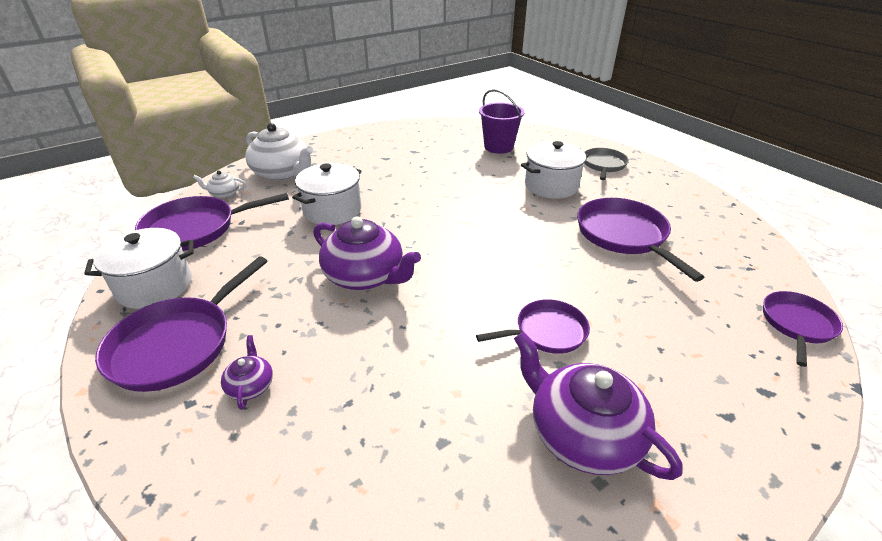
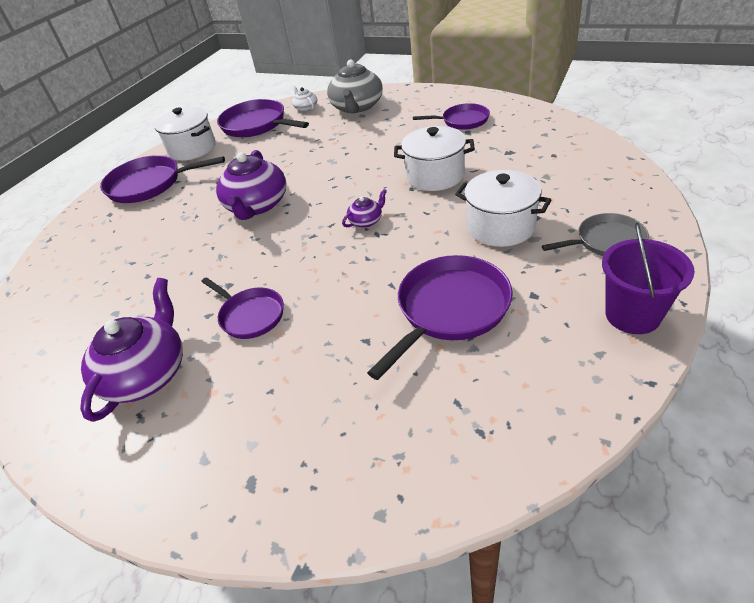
camera: 65 degrees right, 5 degrees up
purple teapot [221,335,273,410] -> purple teapot moved to [342,189,387,228]
white teapot [245,123,313,180] -> grey teapot [327,59,383,114]
white pot [292,163,362,225] -> white pot moved to [394,126,475,191]
purple bucket [479,89,525,154] -> purple bucket moved to [602,222,695,334]
purple pan [763,291,843,367] -> purple pan moved to [413,103,490,130]

